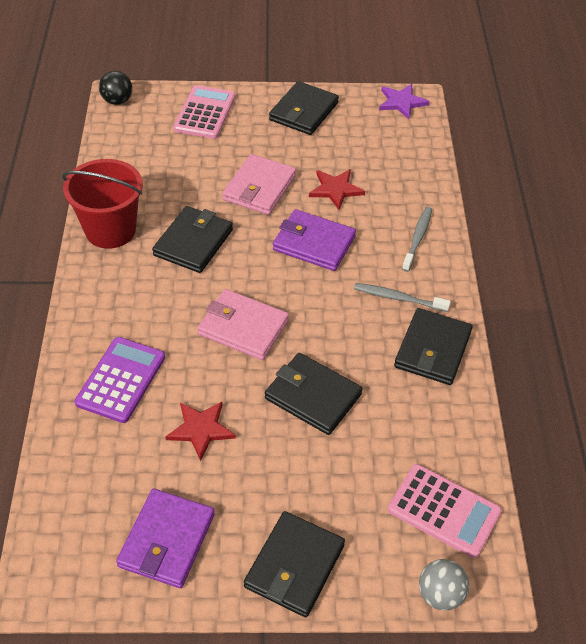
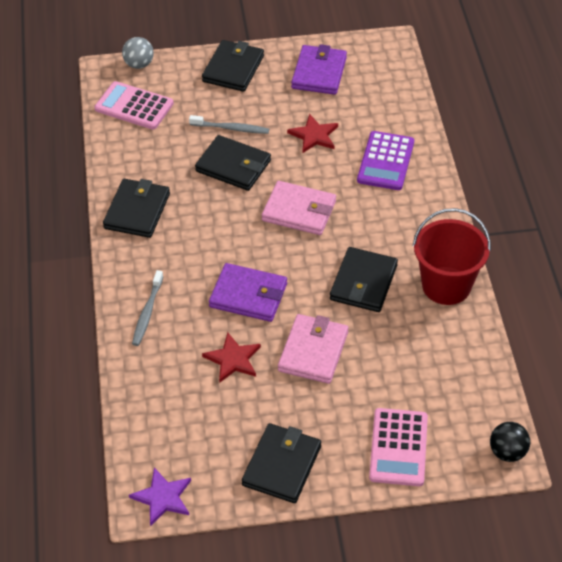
camera: 175 degrees right, 0 degrees up
grey toothbrush [354,283,451,312] -> grey toothbrush moved to [189,115,269,134]

